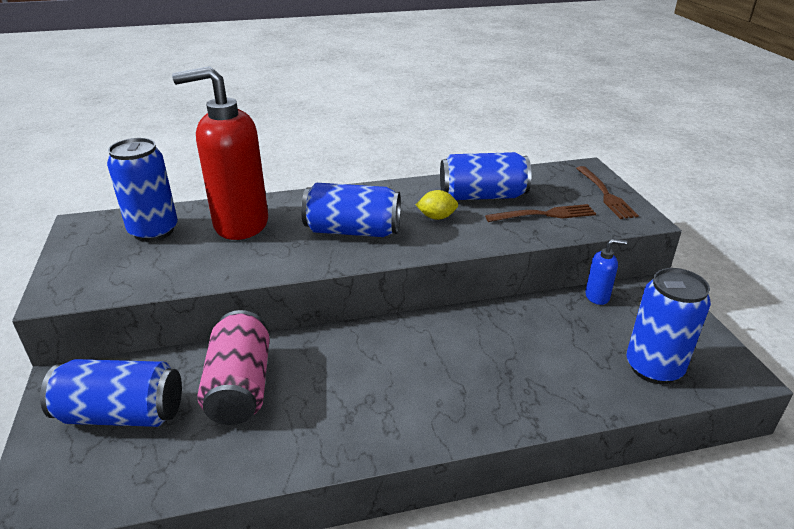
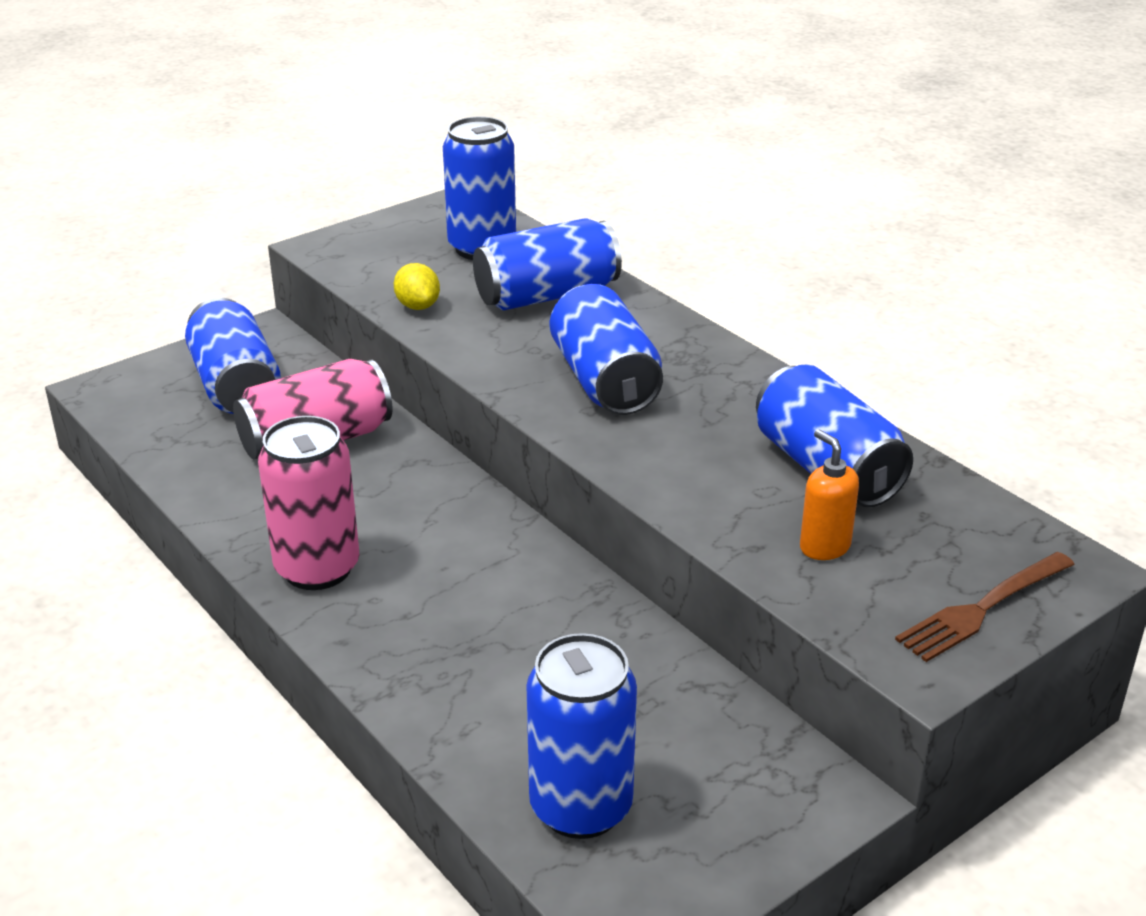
camera: 65 degrees right, 0 degrees up
red soap dispenser [172,66,268,240] -> blue can [473,218,622,310]
yellow lemon [416,190,458,220] -> yellow lemon moved to [394,263,440,310]
brown fork [485,204,596,222] -> orange soap dispenser [800,430,859,560]
blue soap dispenser [585,239,627,305] -> none
none -> pink can [258,416,359,590]

